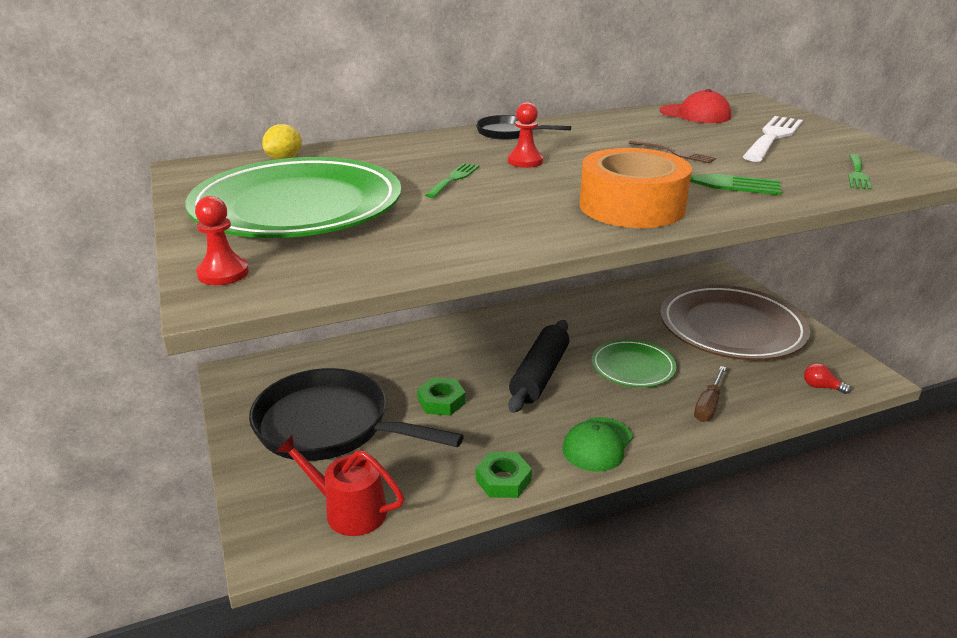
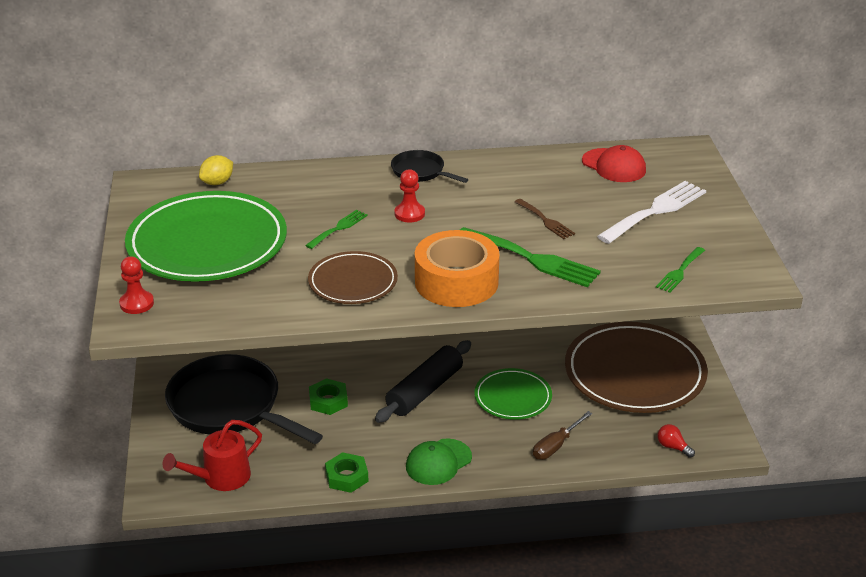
camera: 15 degrees right, 5 degrees up
red watering can [277,435,404,536] -> red watering can turned 75 degrees counterclockwise [163,420,262,491]
none -> brown plate [308,251,398,304]

